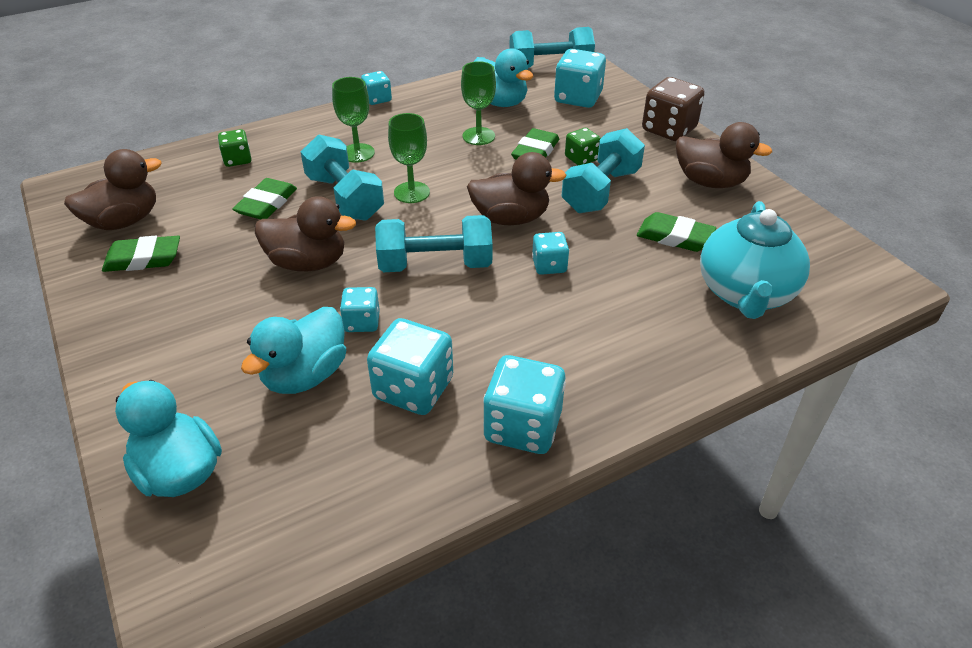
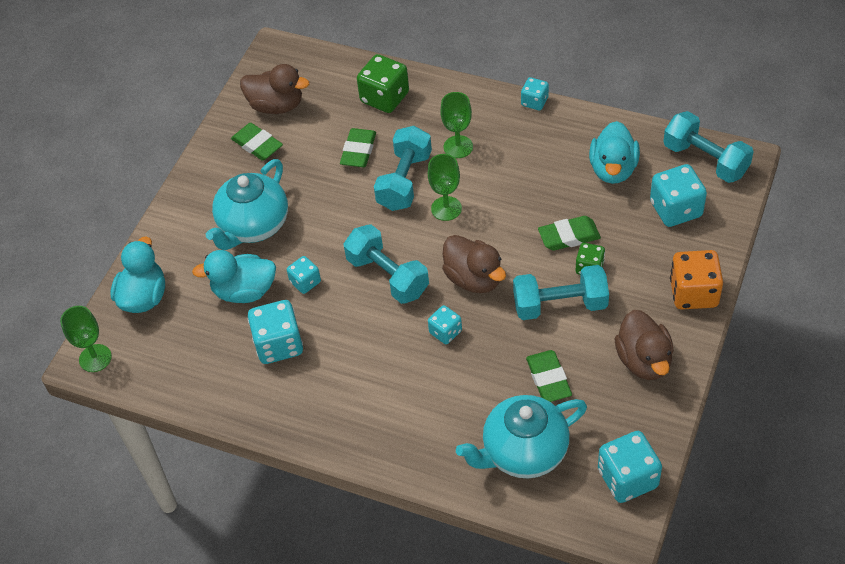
camera: 55 degrees right, 10 degrees up
green dice [218,129,251,167] -> green dice [357,54,409,113], size x1.74
green eraser [232,178,297,219] -> green eraser turned 60 degrees counterclockwise [340,128,376,167]
brown duck [255,196,356,271] -> none
green goblet [461,61,496,145] -> green goblet moved to [60,306,112,372]
turquoise dice [483,355,566,454] -> turquoise dice moved to [598,431,662,503]
brown dice [642,77,705,141] -> orange dice [670,250,723,309]
none -> turquoise teapot [206,159,288,250]

